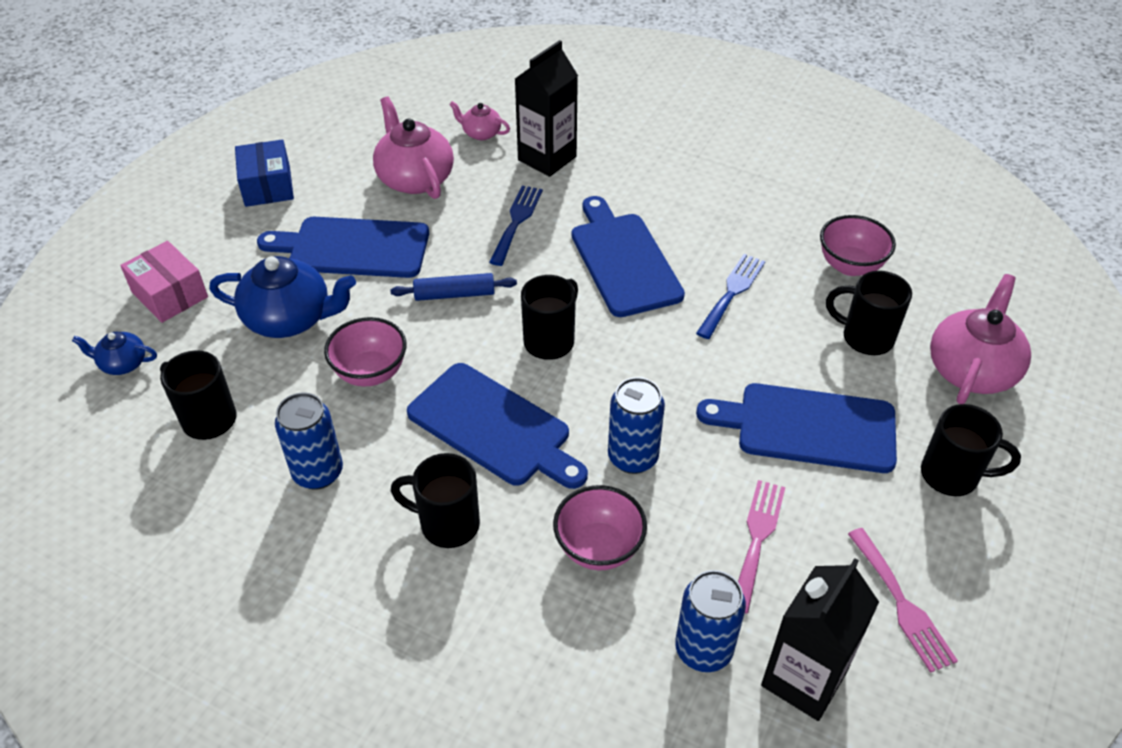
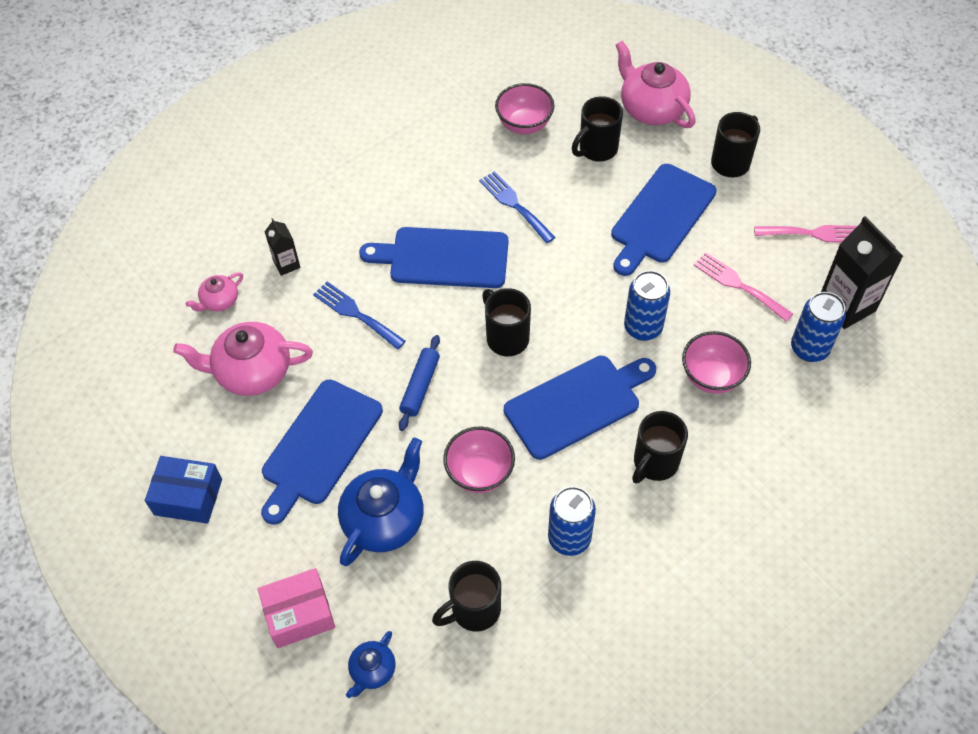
camera: 65 degrees left, 10 degrees up
black carton [515,40,578,177] -> black carton [264,218,300,276], size x0.53

